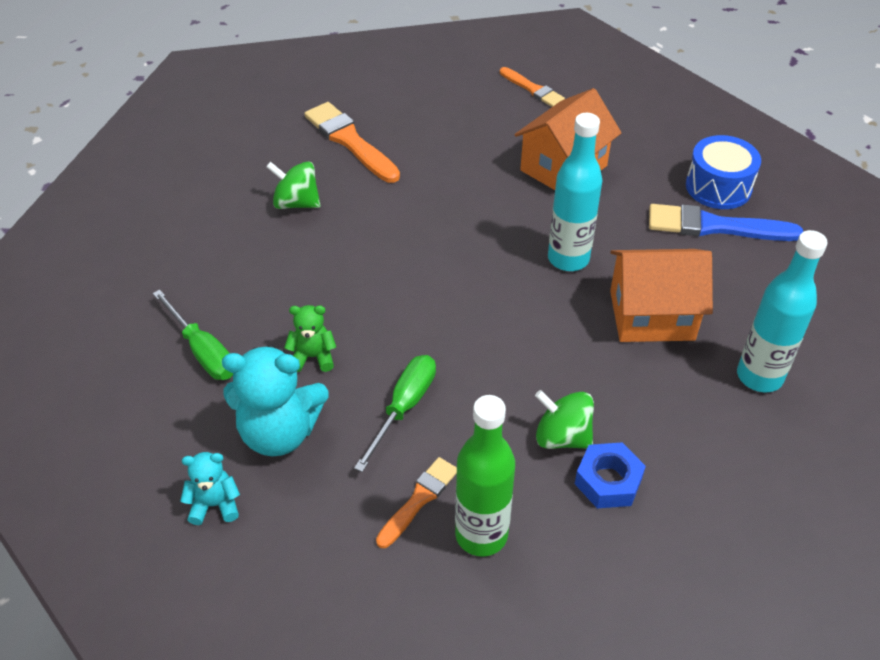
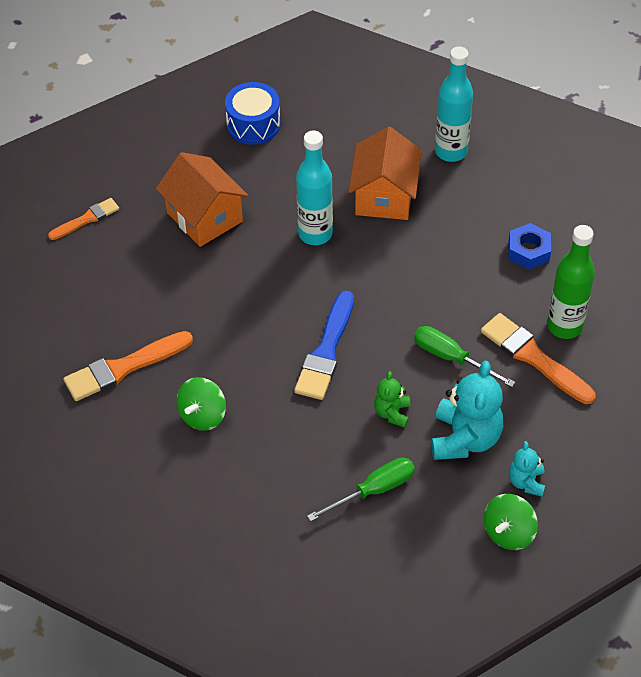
camera: 80 degrees left, 5 degrees up
orange brush [376,457,457,548] -> orange brush [481,313,596,404], size x1.64
green spinning top [535,390,594,449] -> green spinning top moved to [484,494,538,550]
blue brush [649,204,803,241] -> blue brush moved to [294,290,354,400]

